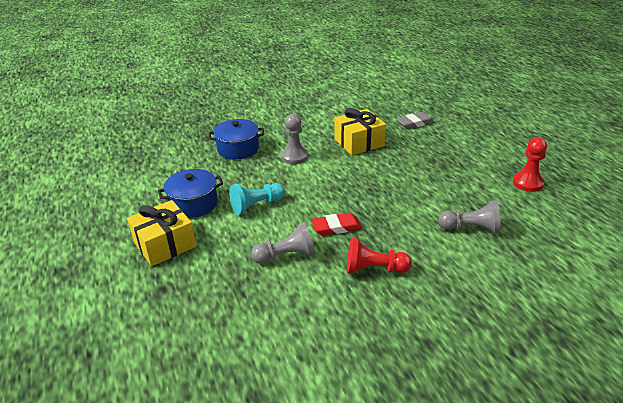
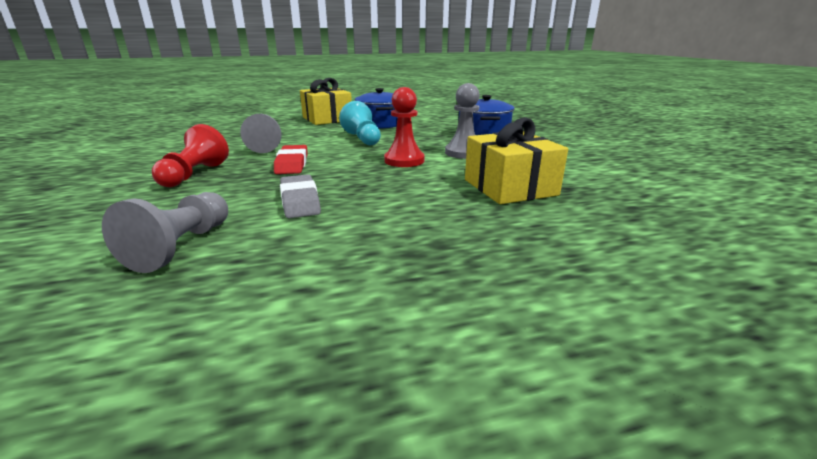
camera: 95 degrees right, 10 degrees down
grey eraser [396,112,434,129] -> grey eraser moved to [280,174,321,218]
red pawn [513,137,547,192] -> red pawn moved to [384,87,425,167]

